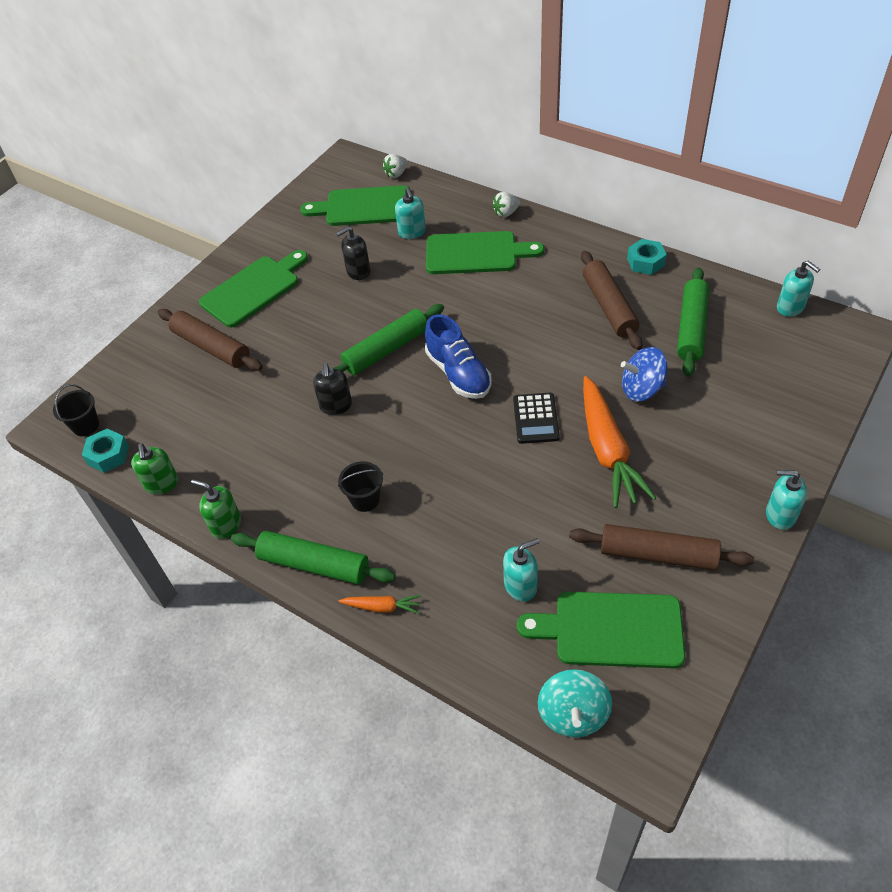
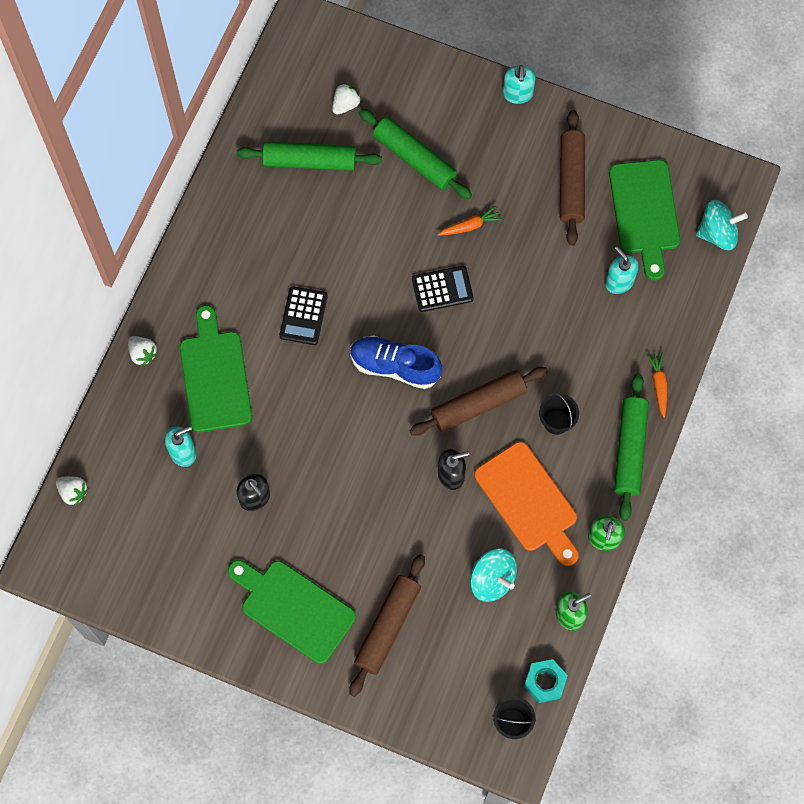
camera: 105 degrees left, 20 degrees up
green cutting board [300,185,410,226] -> none
green rolling pin [333,304,444,375] -> green rolling pin moved to [358,108,472,199]
blue shoe [425,314,491,399] -> blue shoe turned 120 degrees counterclockwise [350,336,442,389]
brown rolling pin [581,251,642,350] -> brown rolling pin moved to [410,367,548,436]
orange carrot [583,376,656,508] -> orange carrot [437,206,502,236], size x0.45
blue spinning top [621,347,668,401] -> none
turquoise nut [627,239,667,275] -> none
turquoise soap dispenser [777,261,820,317] -> none
none -> black calculator [279,286,328,345]
none -> white strawberry [332,83,361,115]
none -> turquoise spinning top [470,549,517,602]
none -> orange cutting board [474,442,579,566]

